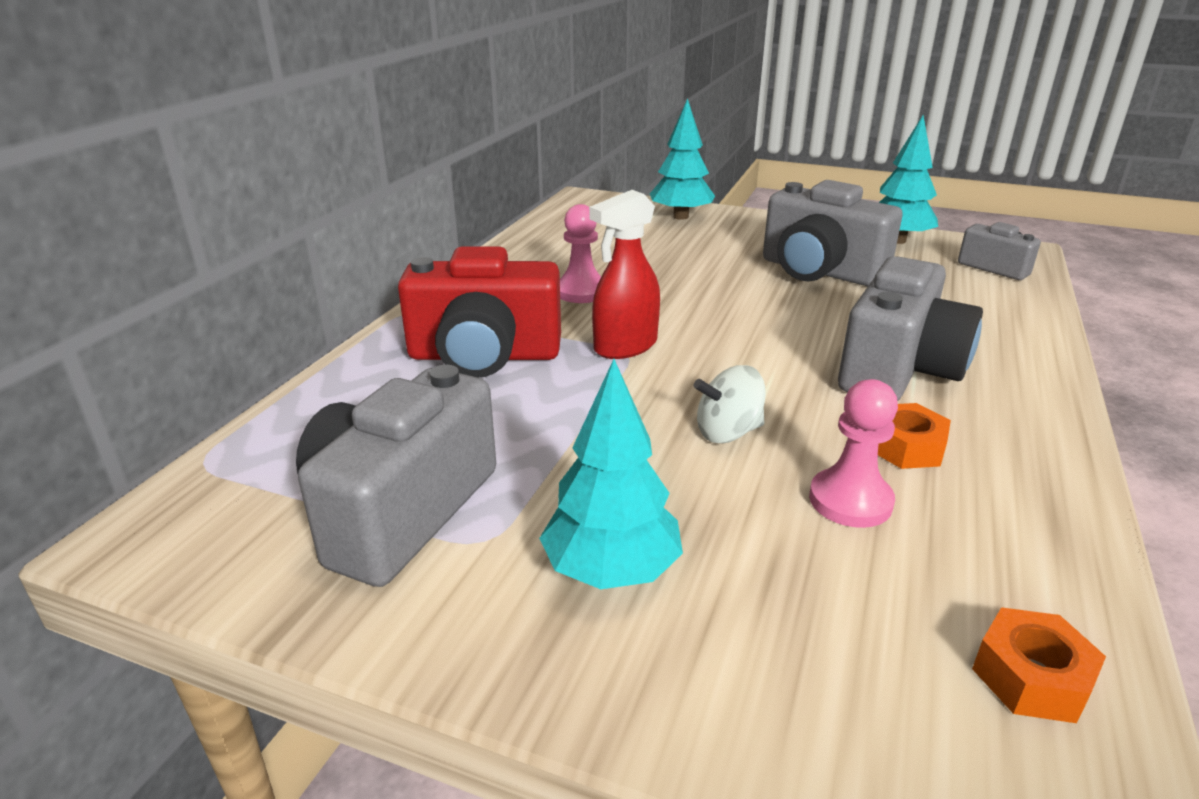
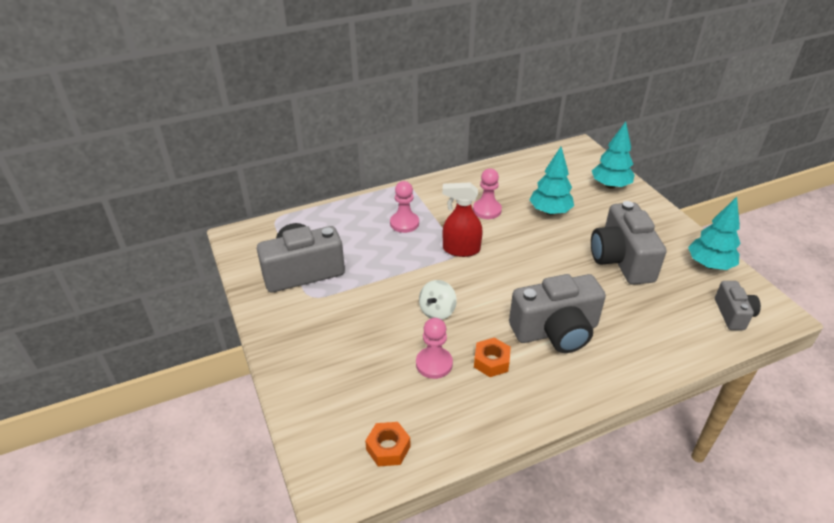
camera: 45 degrees right, 10 degrees up
red camera [398,246,561,378] -> pink pawn [390,181,419,233]
turquoise tree [539,359,683,589] -> turquoise tree moved to [529,147,574,215]
white spinning top [694,365,766,443] -> white spinning top turned 90 degrees counterclockwise [419,280,457,320]

